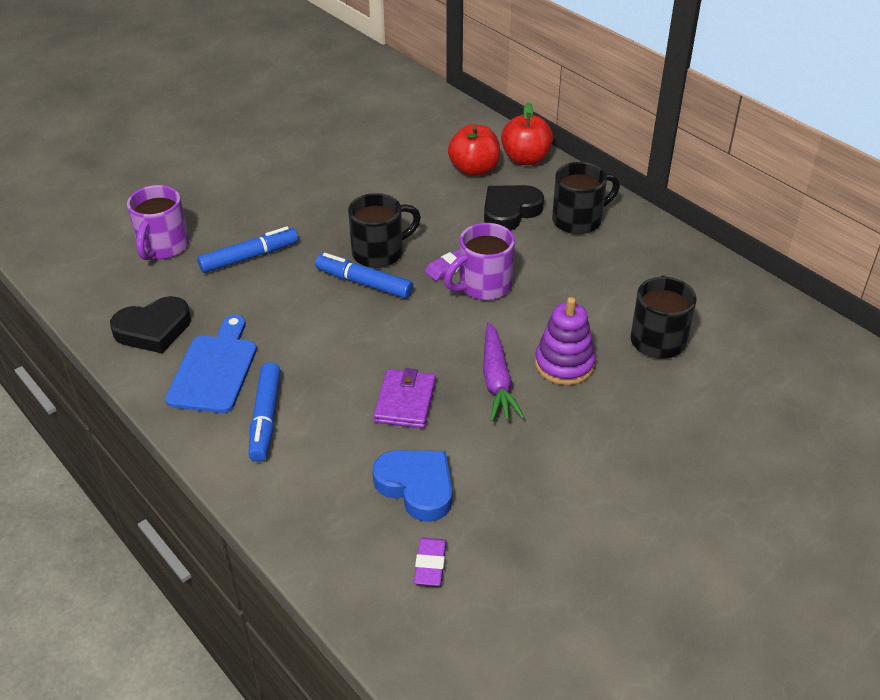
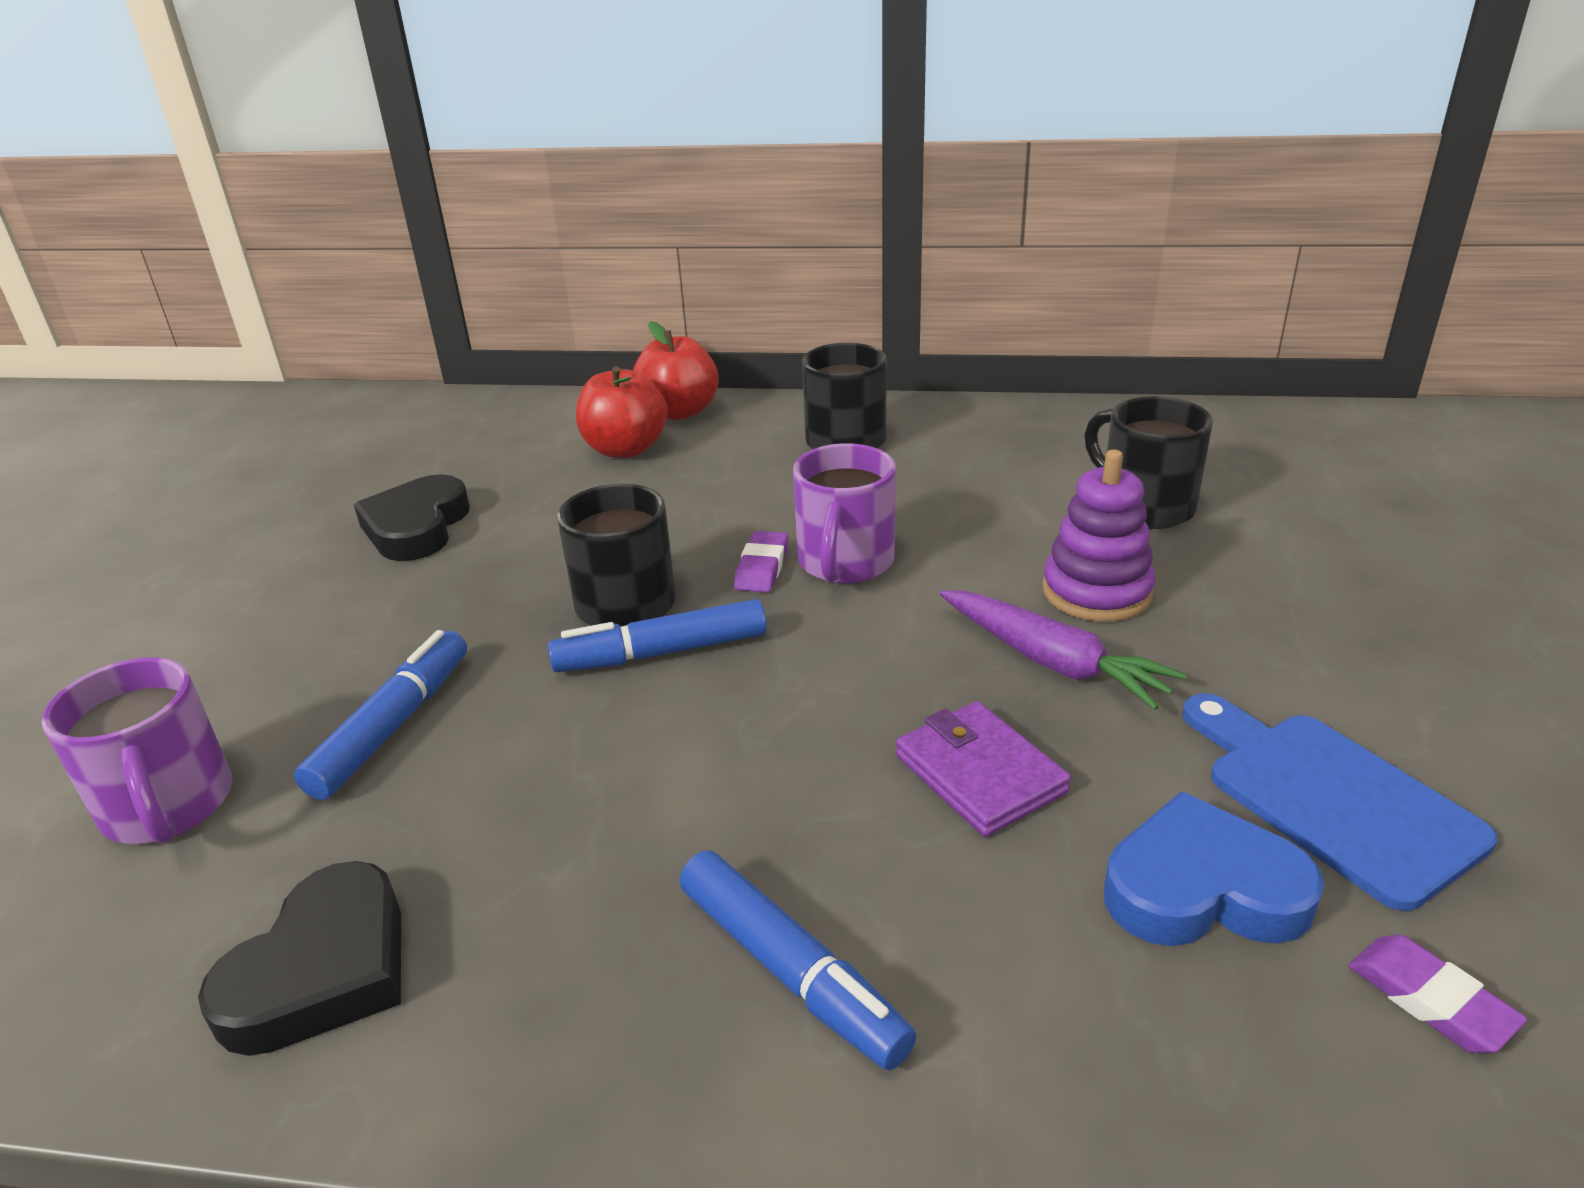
camera: 40 degrees left, 10 degrees down
blue cutting board [165,314,257,413] -> blue cutting board moved to [1182,693,1498,911]
black heart [484,185,544,231] -> black heart moved to [354,474,470,561]

